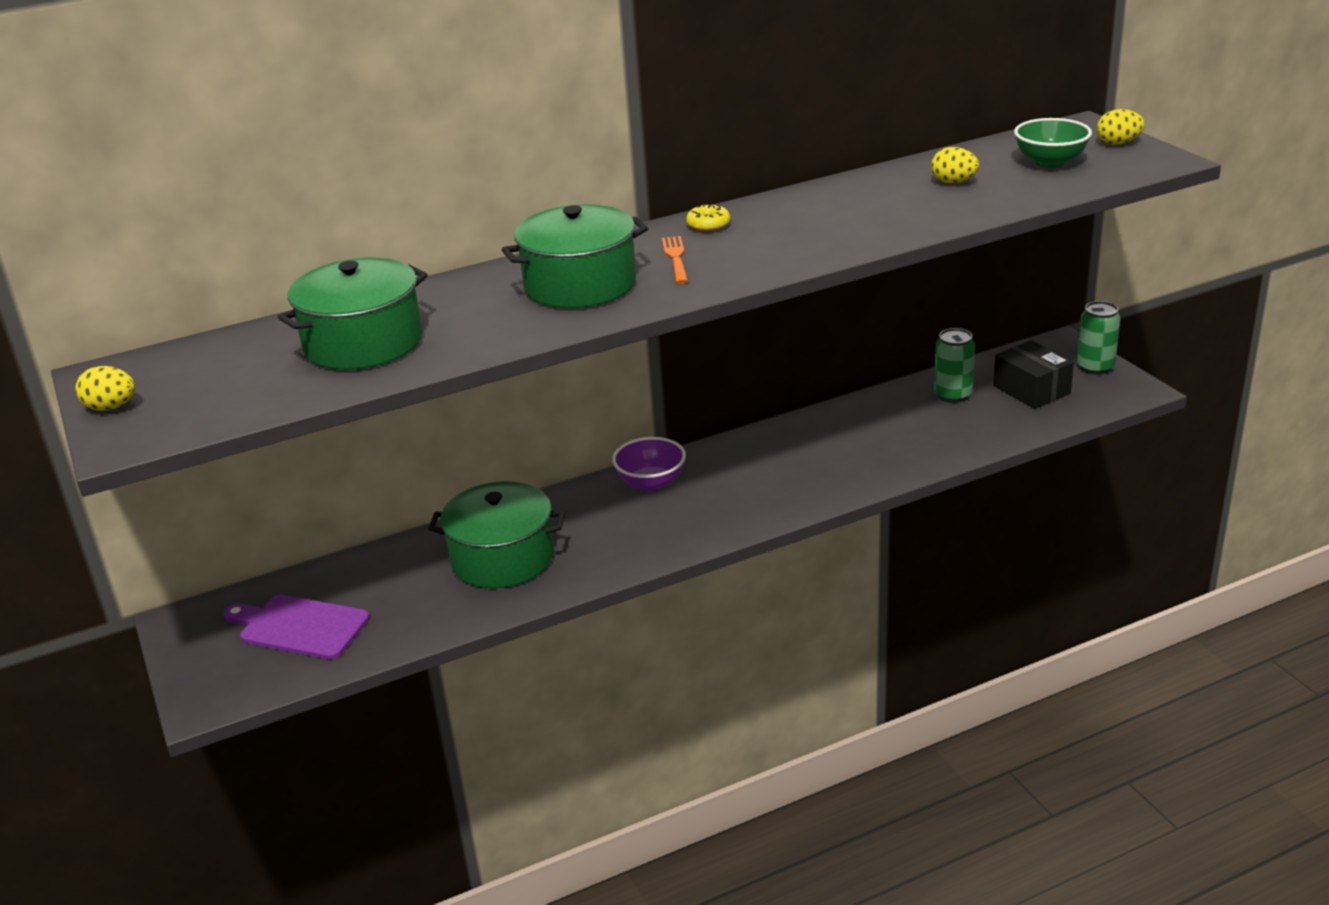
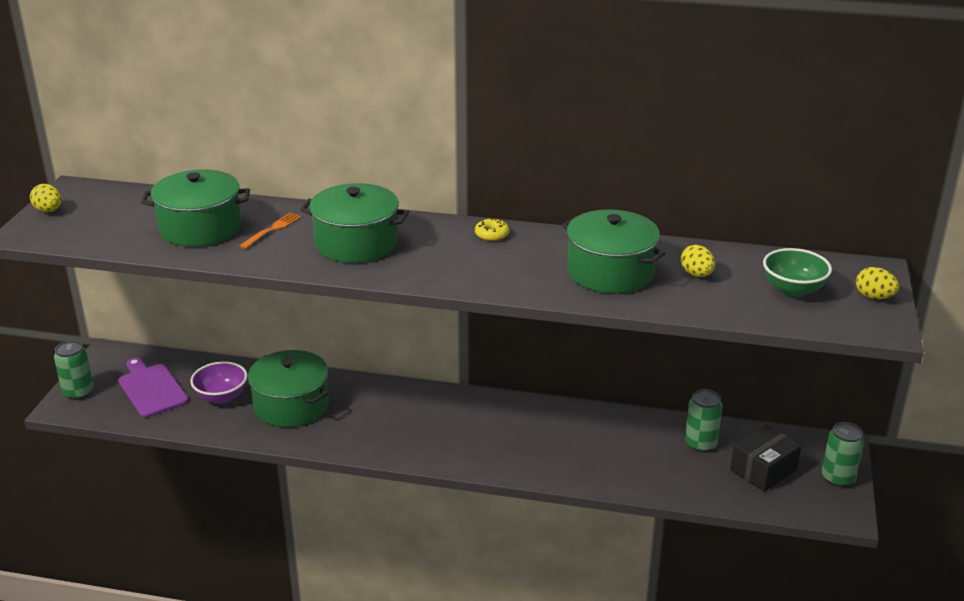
camera: 35 degrees right, 0 degrees up
purple bowl [612,437,686,491] -> purple bowl moved to [190,361,247,404]
orange fork [662,236,688,284] -> orange fork moved to [239,212,302,249]
black box [993,340,1074,409] -> black box turned 45 degrees clockwise [730,425,802,492]
none -> green can [54,340,94,400]
none -> green pot [562,209,666,294]

